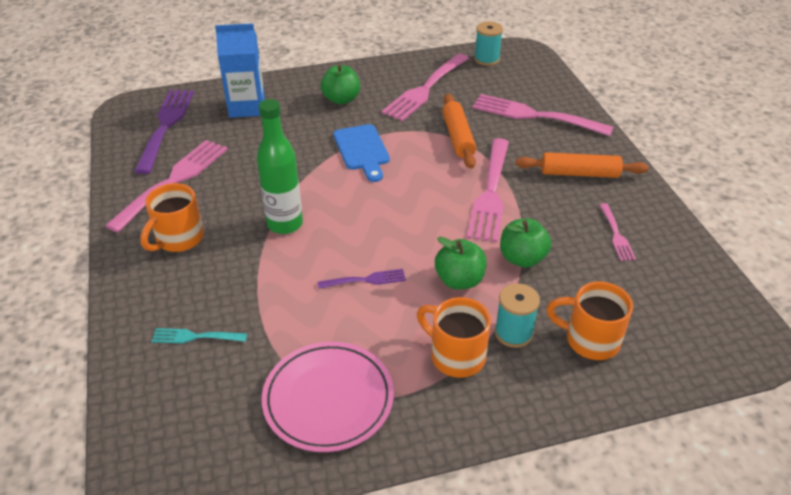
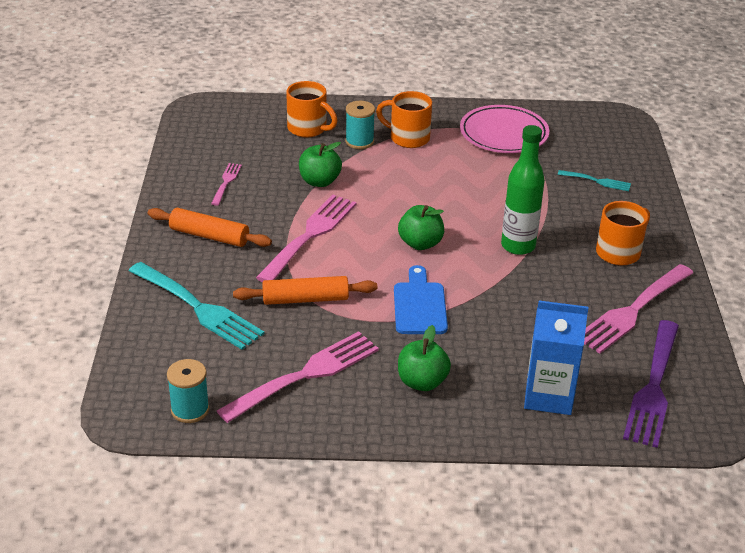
camera: 165 degrees left, 5 degrees down
purple fork [318,269,406,289] -> none
orange mug [417,297,491,378] -> orange mug turned 150 degrees clockwise [376,91,432,148]
green apple [435,237,487,290] -> green apple moved to [398,205,444,250]
orange rolling pin [442,93,476,169] -> orange rolling pin turned 75 degrees clockwise [233,276,377,305]
pink fork [473,94,614,136] -> turquoise fork [129,262,265,350]

